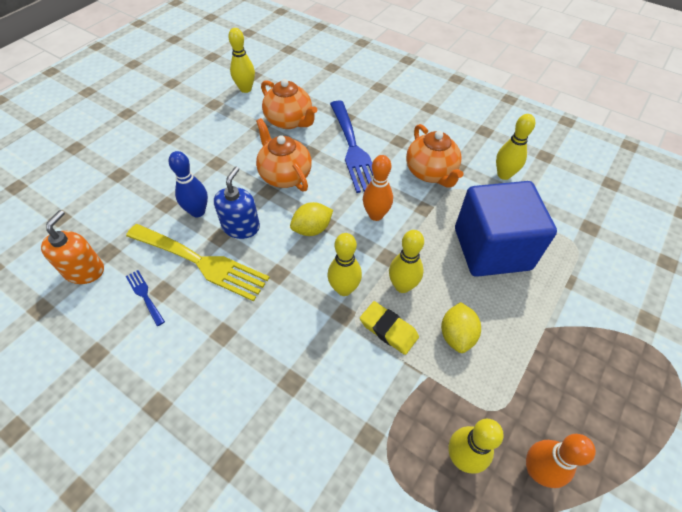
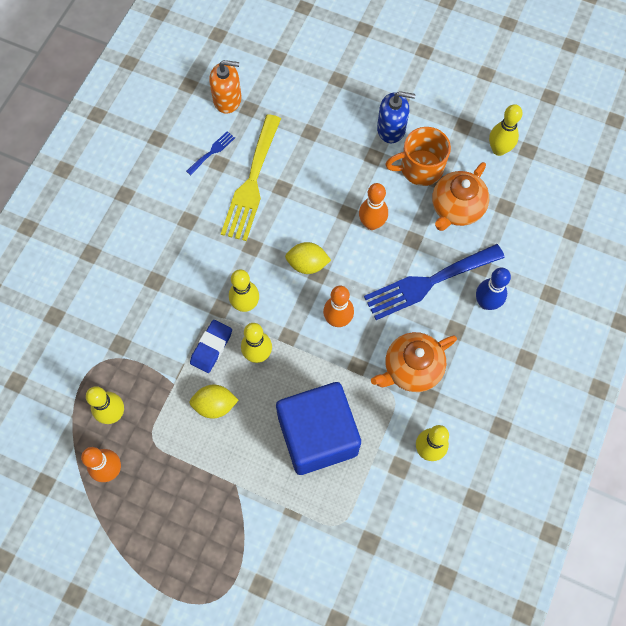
camera: 80 degrees right, 15 degrees up
blue bowling pin [168,151,208,217] -> blue bowling pin moved to [476,268,511,310]
blue soap dispenser [214,167,260,239] -> blue soap dispenser moved to [377,91,415,143]
orange teapot [256,118,312,191] -> orange bowling pin [359,183,388,230]
yellow lemon [290,202,333,236] -> yellow lemon turned 45 degrees counterclockwise [285,242,331,274]
yellow eraser [360,301,419,355] -> blue eraser [190,320,232,373]
none -> orange mug [385,127,451,186]

